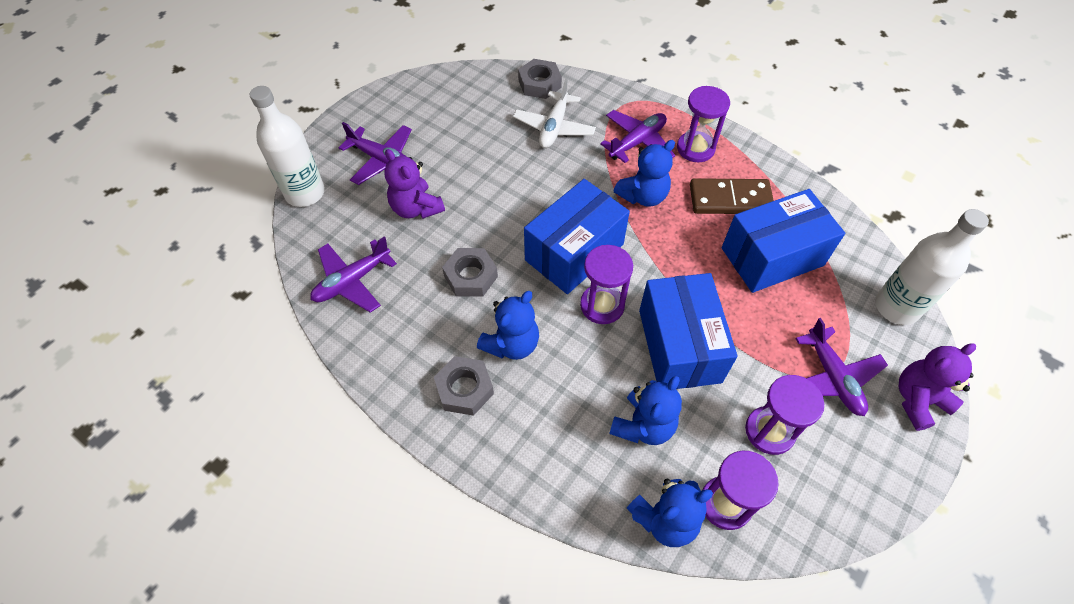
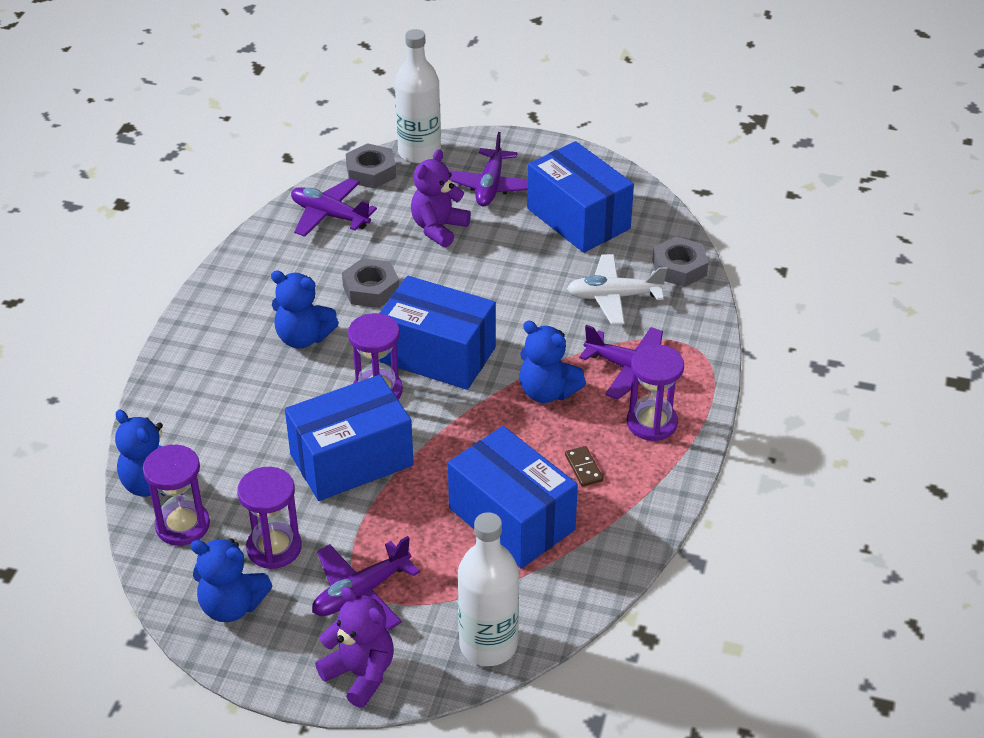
camera: 70 degrees right, 15 degrees down
grey nut [434,356,494,416] -> grey nut moved to [346,143,396,189]
blue teddy bear [609,376,682,445] -> blue teddy bear moved to [190,538,273,622]
brown domino [690,178,774,214] -> brown domino [565,446,603,487], size x0.46
none -> blue box [527,141,634,253]

